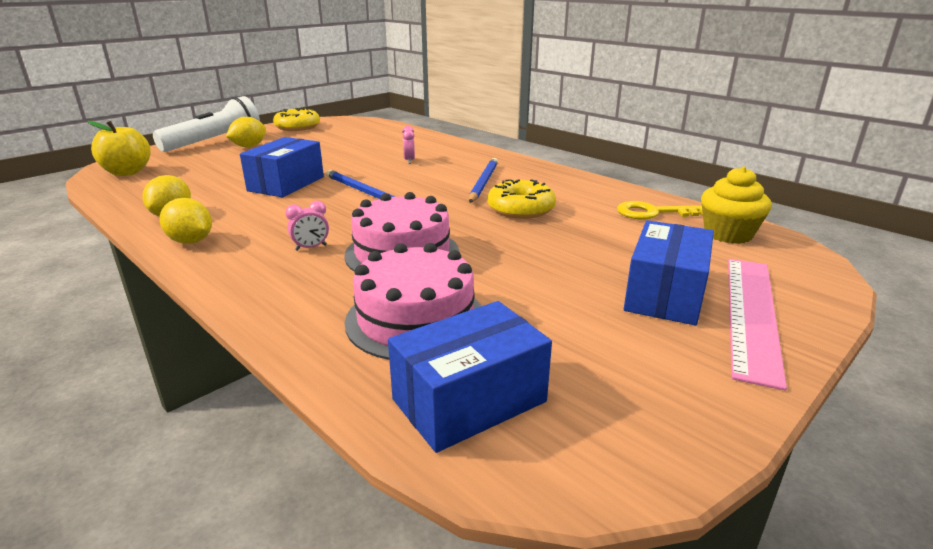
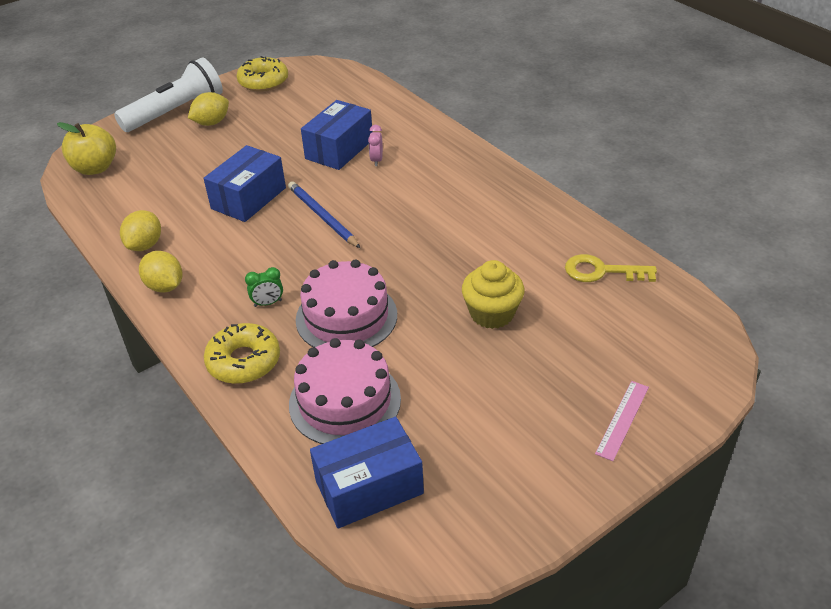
camera: 10 degrees right, 15 degrees up
pink clock [285,201,329,251] -> green clock [245,267,283,307]
blue pencil [469,158,498,203] -> none
yellow donut [488,179,556,219] -> yellow donut moved to [204,323,280,384]
blue box [624,220,714,325] -> blue box moved to [301,100,373,170]
yellow cupcake [701,167,772,244] -> yellow cupcake moved to [462,260,524,329]
pink ruler [728,259,787,391] -> pink ruler [595,381,649,461], size x0.53

